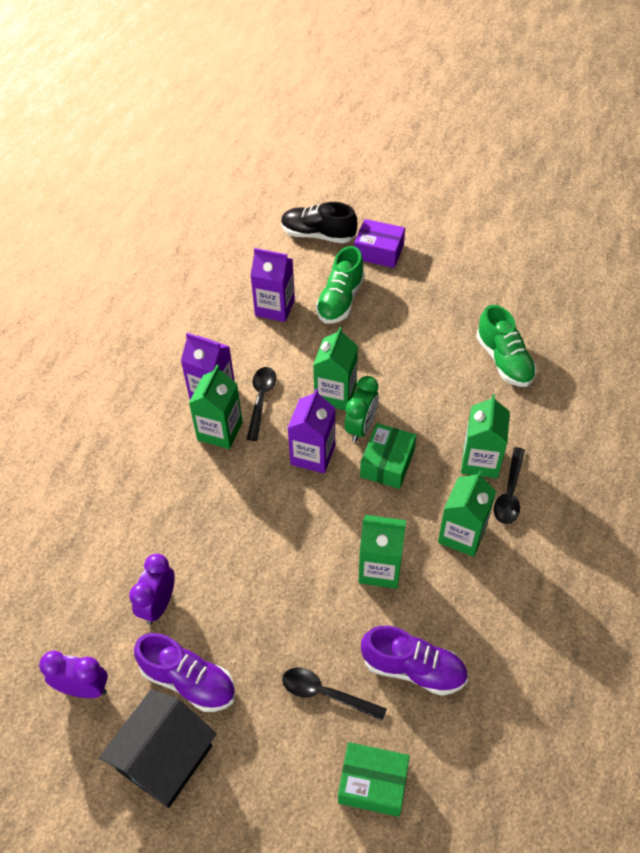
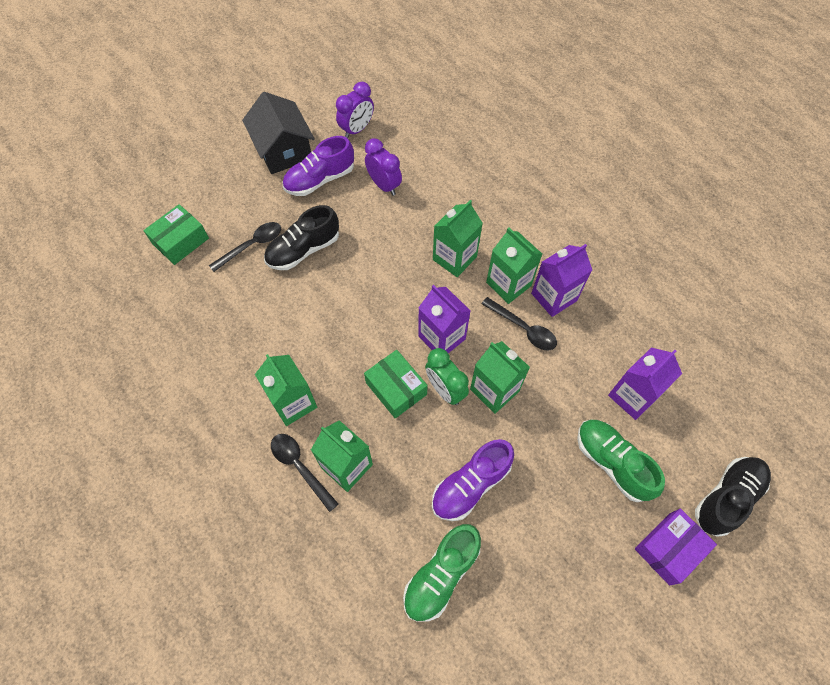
camera: 120 degrees right, 10 degrees up
green carton [359,515,406,589] -> green carton moved to [433,200,483,277]
purple shoe [361,626,468,696] -> purple shoe moved to [432,439,514,521]
green shoe [476,305,537,387] -> green shoe turned 60 degrees counterclockwise [403,524,481,622]
none -> black shoe [264,205,339,270]

